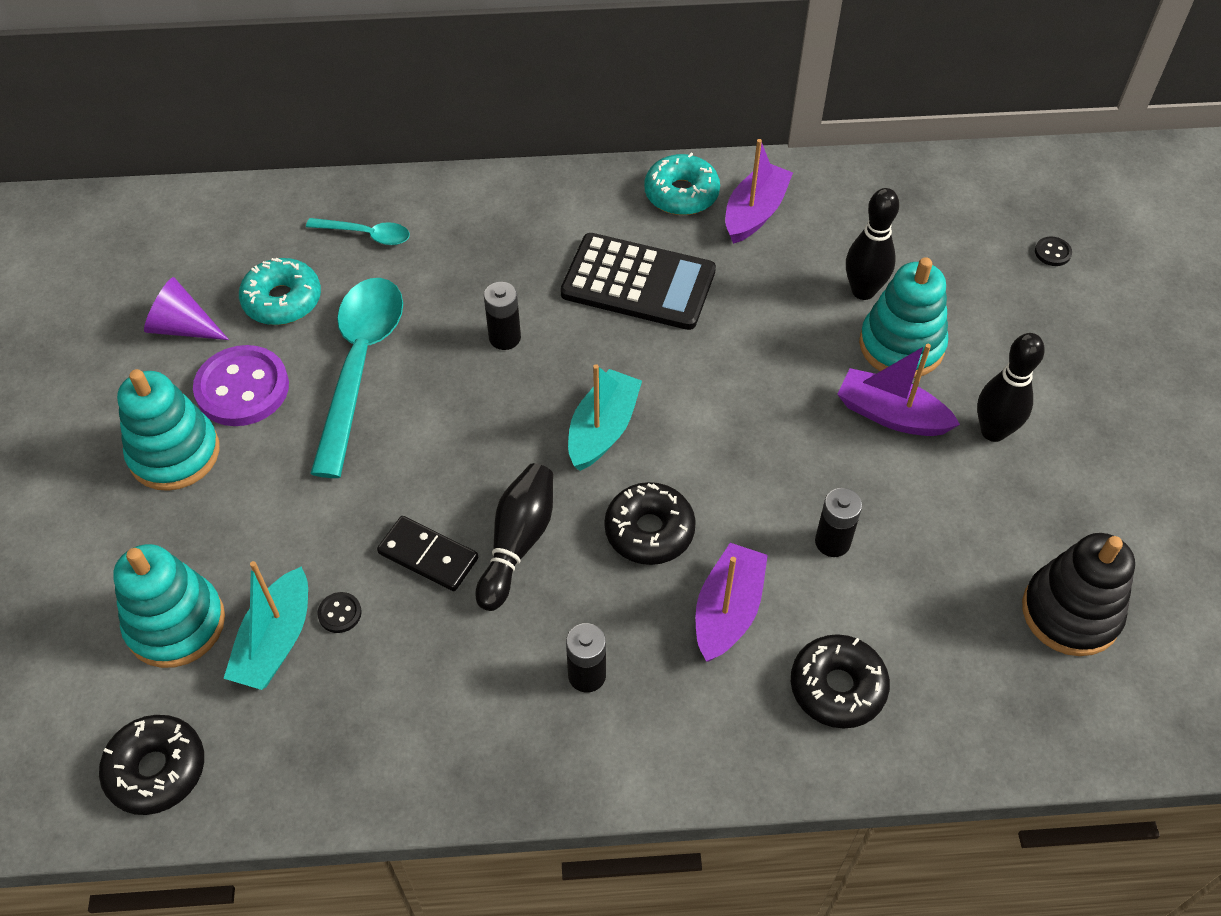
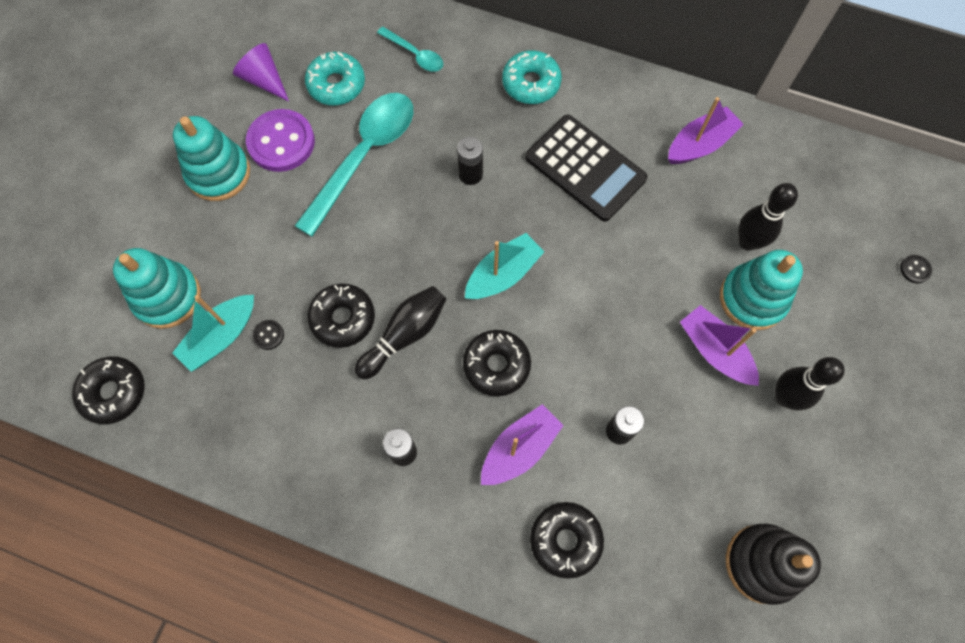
camera: 25 degrees right, 15 degrees up
black domino [377,516,478,591] -> black donut [307,283,375,348]
turquoise donut [644,153,720,215] -> turquoise donut moved to [502,50,562,104]

